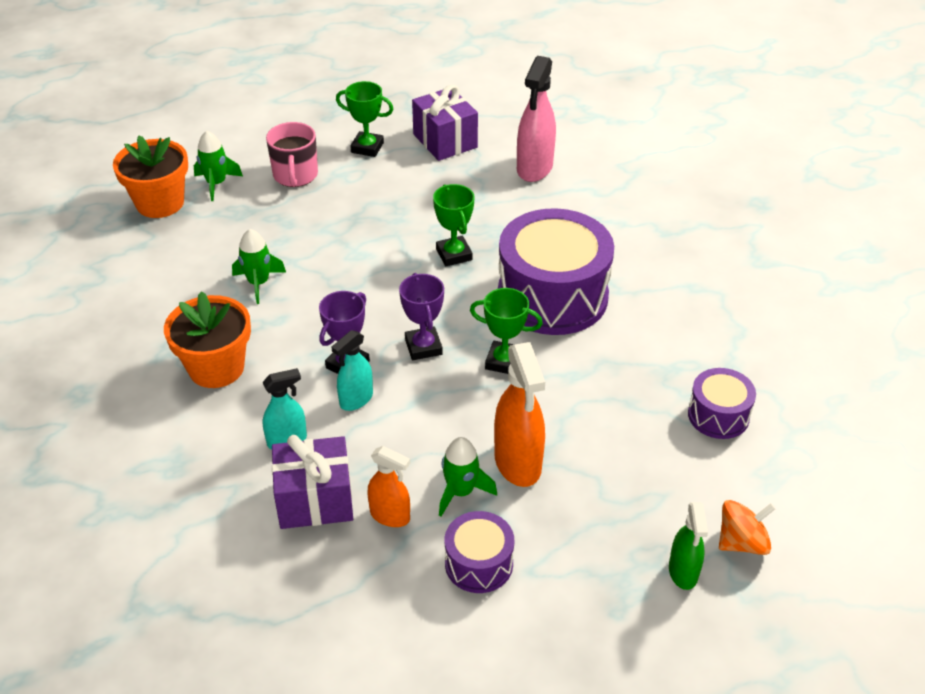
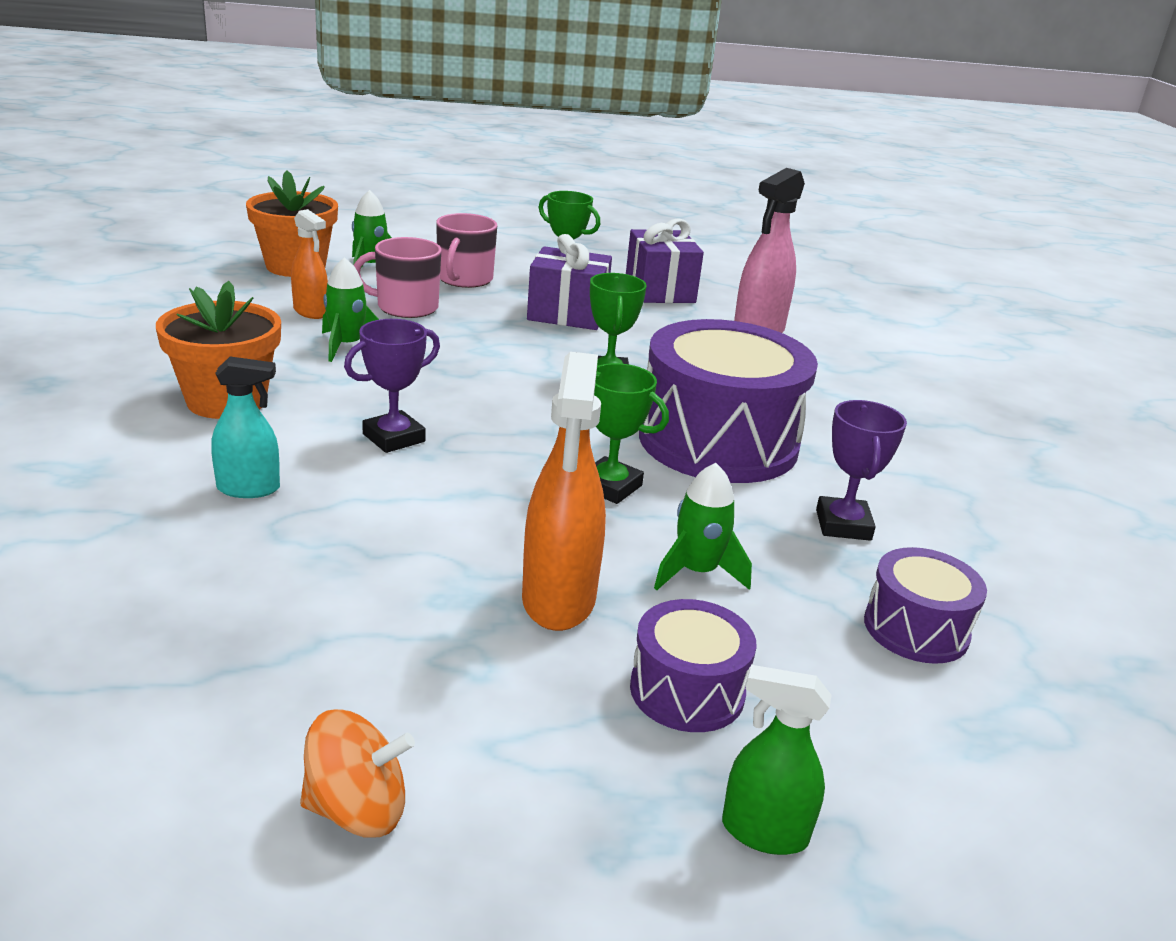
camera: 15 degrees right, 15 degrees down
purple gift [272,435,353,529] -> purple gift moved to [527,234,612,330]
turquoise spray bottle [332,330,373,411] -> none
orange spray bottle [368,446,410,527] -> orange spray bottle moved to [291,209,328,319]
purple trophy [399,273,444,360] -> purple trophy moved to [816,400,907,541]
green rocket [439,437,497,516] -> green rocket moved to [654,463,752,590]
purple drum [445,511,514,593] -> purple drum moved to [630,599,757,732]
green spray bottle [669,502,708,590] -> green spray bottle turned 90 degrees clockwise [722,665,831,855]
orange spinning top [719,500,776,555] -> orange spinning top moved to [300,709,415,838]
none -> pink mug [354,237,442,318]

